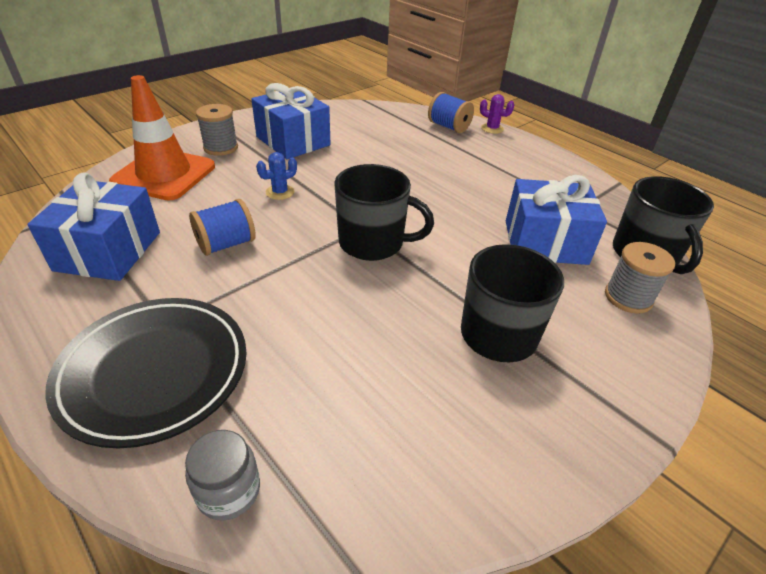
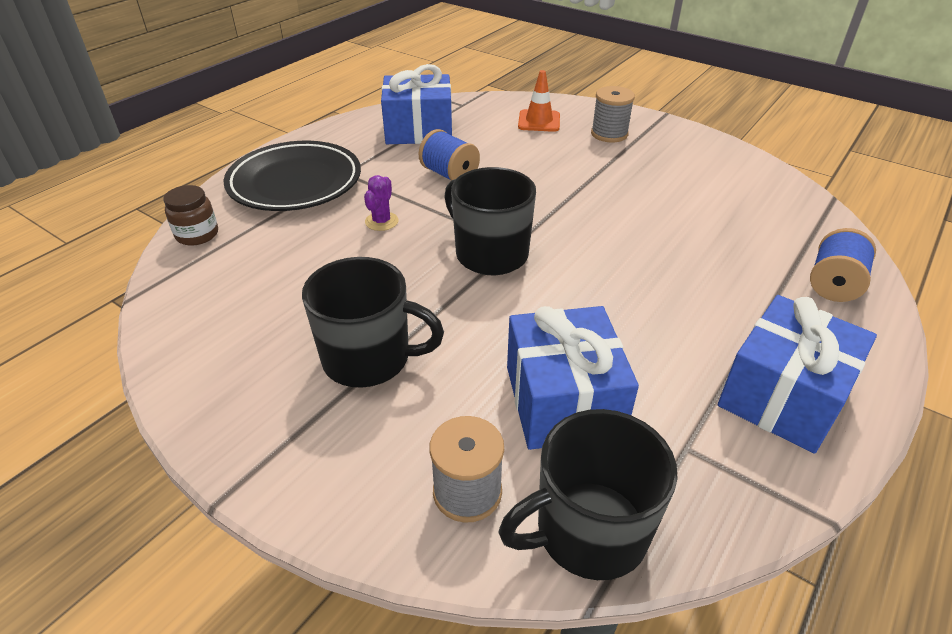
camera: 80 degrees right, 0 degrees up
orange traffic cone [109,75,215,200] -> orange traffic cone [518,70,560,132], size x0.54
grey jar [185,430,260,521] -> brown jar [163,185,218,246]
blue gift [251,83,330,159] -> blue gift moved to [718,295,877,454]
blue cactus [256,152,297,200] -> none
black mug [334,164,434,261] -> black mug turned 135 degrees clockwise [444,167,536,275]
purple cactus [480,94,514,134] -> purple cactus moved to [364,175,398,231]

